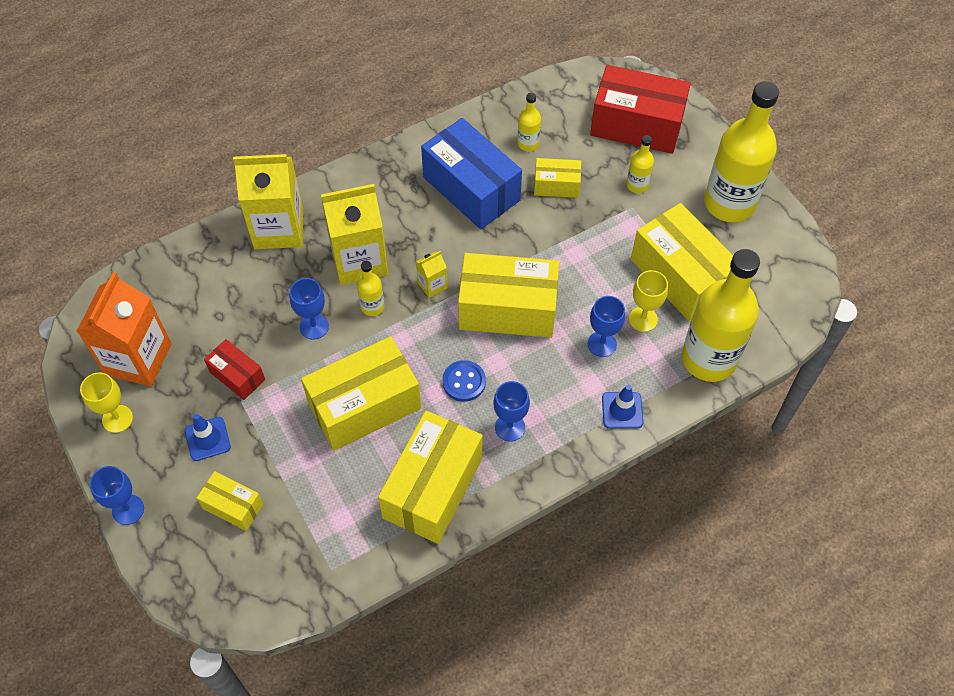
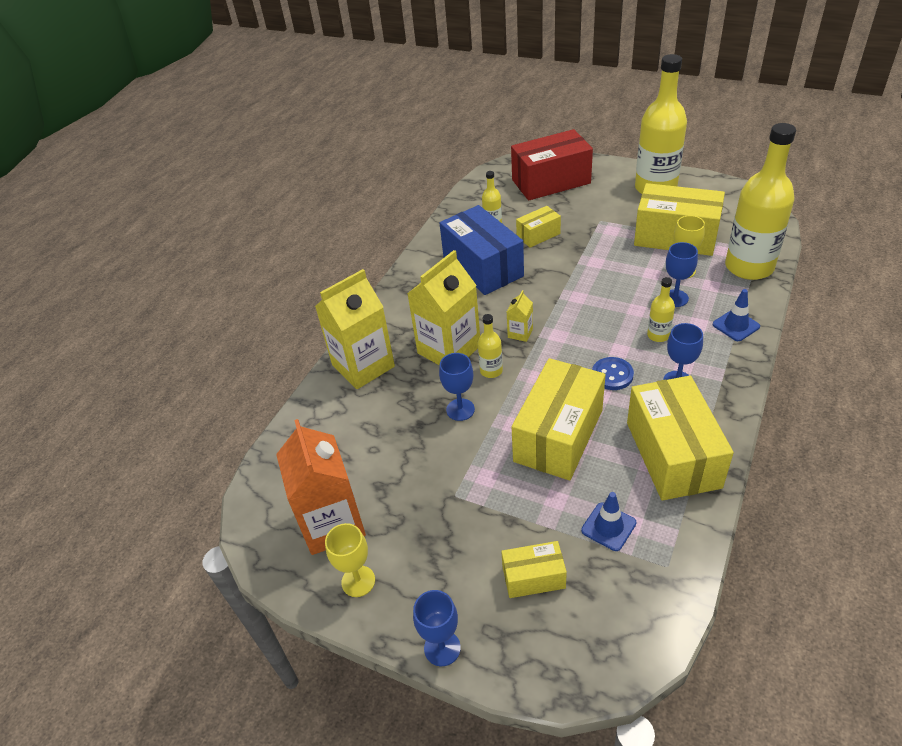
camera: 30 degrees left, 15 degrees down
blue traffic cone [185,414,231,461] -> blue traffic cone moved to [581,492,637,551]
red box [204,339,265,400] -> none
blue box [421,118,522,229] -> blue box turned 45 degrees clockwise [439,205,524,295]
yellow box [458,253,559,338] -> none
yellow bottle [626,135,654,193] -> yellow bottle moved to [647,277,675,342]

